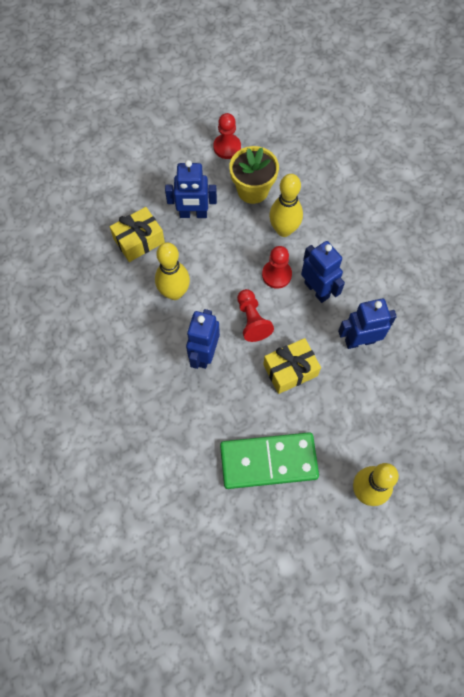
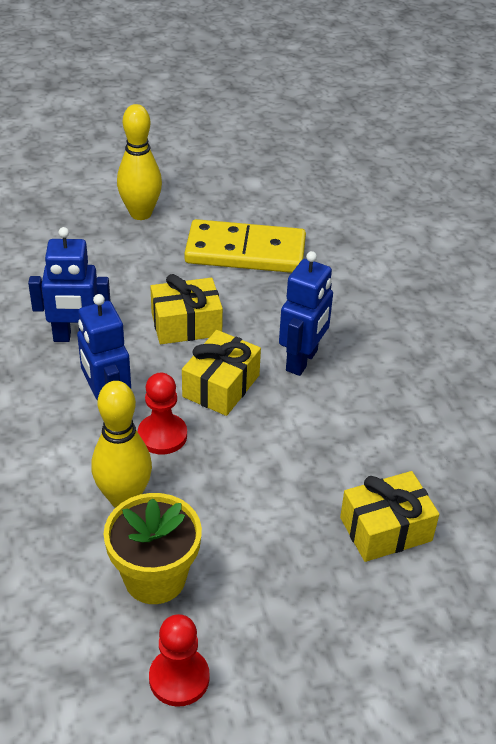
camera: 170 degrees left, 25 degrees down
yellow bowling pin [155,242,190,300] -> none
blue robot [165,160,217,218] -> none
green domino [220,432,319,489] -> yellow domino [184,219,306,273]
red pawn [237,289,274,342] -> yellow gift [182,330,261,416]

